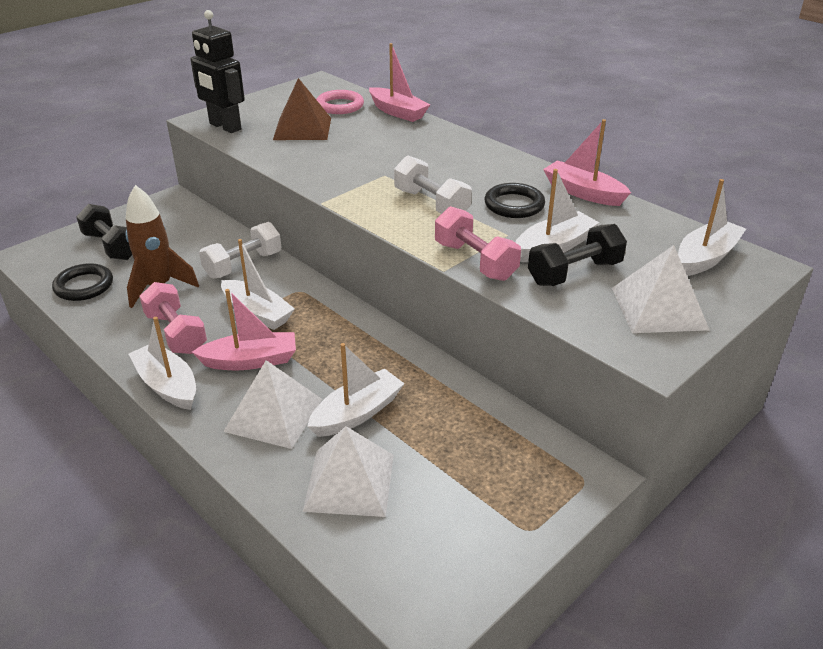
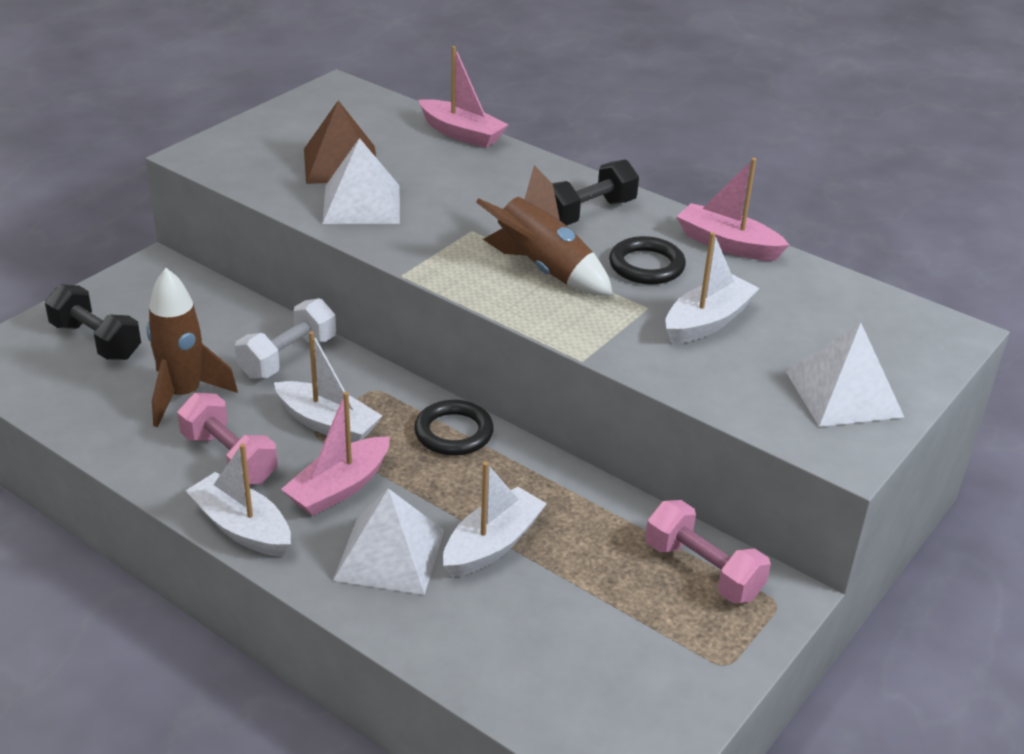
camera: 10 degrees left, 0 degrees up
black ring [52,263,113,301] -> black ring moved to [414,400,494,456]
black robot [190,10,245,133] -> none
pink boat [192,289,296,370] -> pink boat turned 150 degrees clockwise [281,392,390,516]
white pyramid [303,426,394,517] -> white pyramid moved to [322,138,400,224]
pink ring [316,90,364,114] -> none
white dumbbell [394,155,472,214] -> brown rocket [476,165,613,296]
pink dumbbell [435,206,521,281] -> pink dumbbell moved to [645,500,771,604]
black dumbbell [528,224,627,286] -> black dumbbell moved to [552,159,639,225]
white boat [678,179,746,276] -> none

